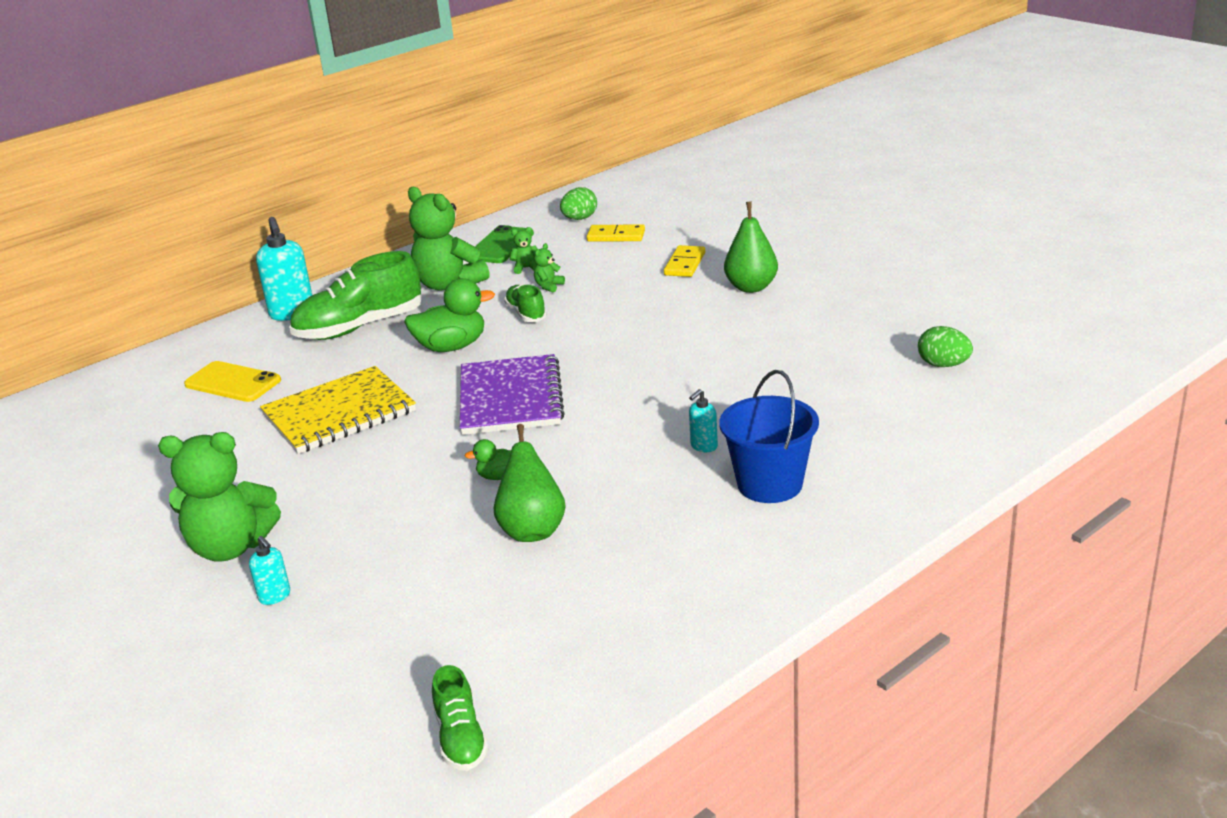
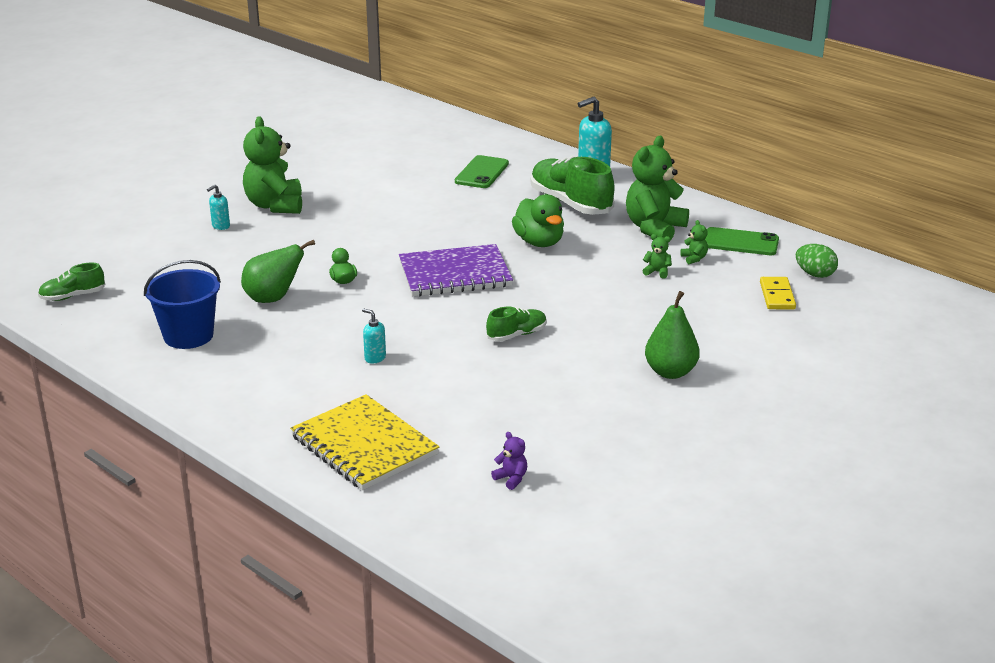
camera: 80 degrees right, 0 degrees up
yellow phone [184,361,281,402] -> green phone [455,155,509,188]
yellow notebook [260,366,416,454] -> yellow notebook moved to [290,394,439,490]
green shoe [504,284,547,322] -> green shoe moved to [486,307,547,341]
yellow domino [664,245,705,277] -> none
blue bucket [719,370,819,503] -> blue bucket moved to [144,260,221,349]
green egg [918,326,973,367] -> purple teddy bear [491,432,527,490]

